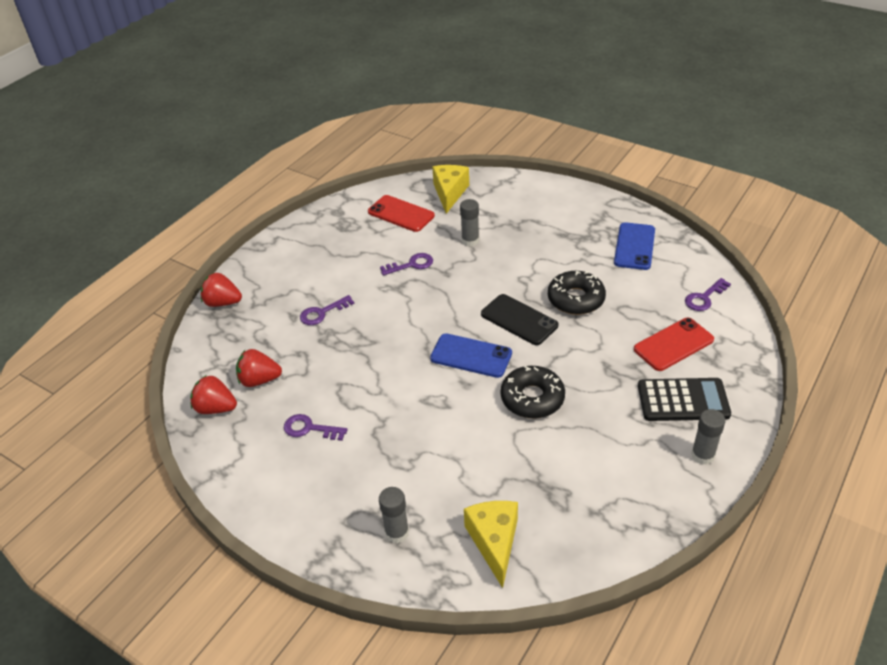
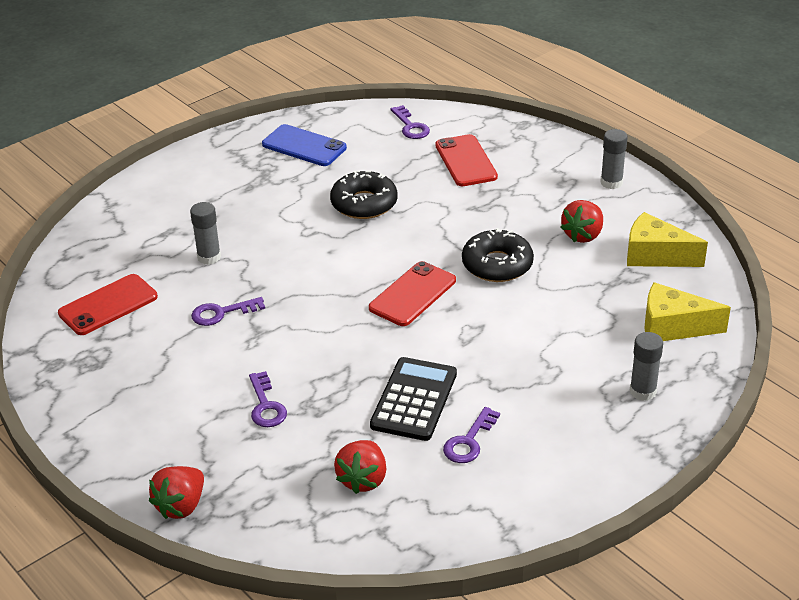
camera: 75 degrees left, 5 degrees down
red strawberry [190,375,237,414] -> red strawberry moved to [560,200,603,243]
purple key [380,253,433,275] -> purple key turned 105 degrees counterclockwise [191,297,265,326]
blue phone [430,333,512,378] -> red phone [369,261,456,326]
yellow cheese [432,165,469,214] -> yellow cheese moved to [627,212,708,267]
black phone [481,294,558,345] -> none
black calculator [638,378,731,421] -> black calculator moved to [370,357,457,441]

